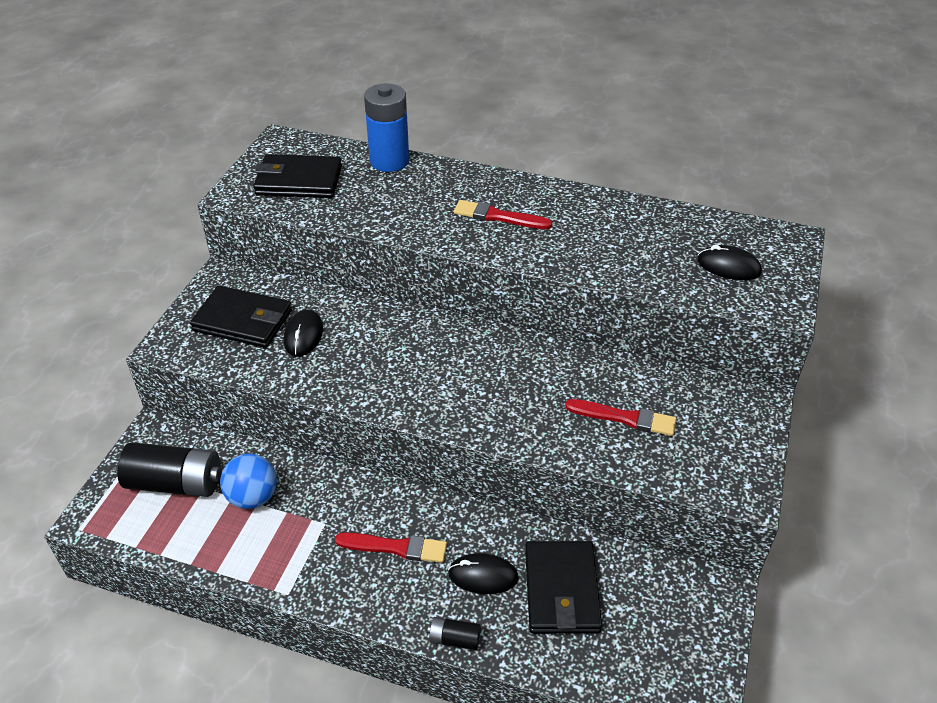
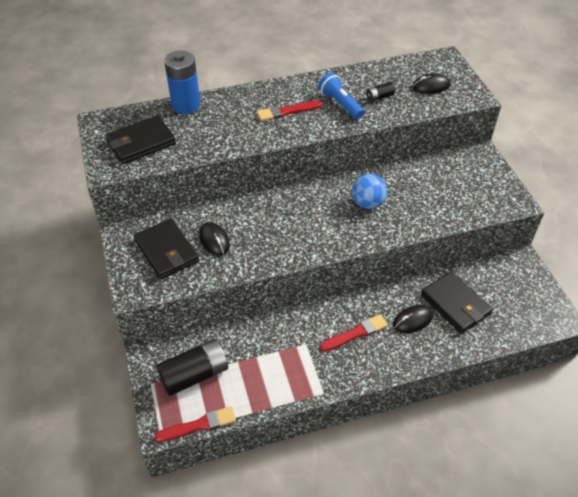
camera: 35 degrees left, 5 degrees up
black wallet [190,285,292,348] -> black wallet turned 75 degrees clockwise [133,218,199,279]
blue ball [220,454,277,509] -> blue ball moved to [352,174,387,209]
black battery [427,617,481,650] -> black battery moved to [366,82,395,102]
red brush [565,399,676,436] -> red brush moved to [155,406,236,442]
none -> blue flashlight [318,72,364,119]

